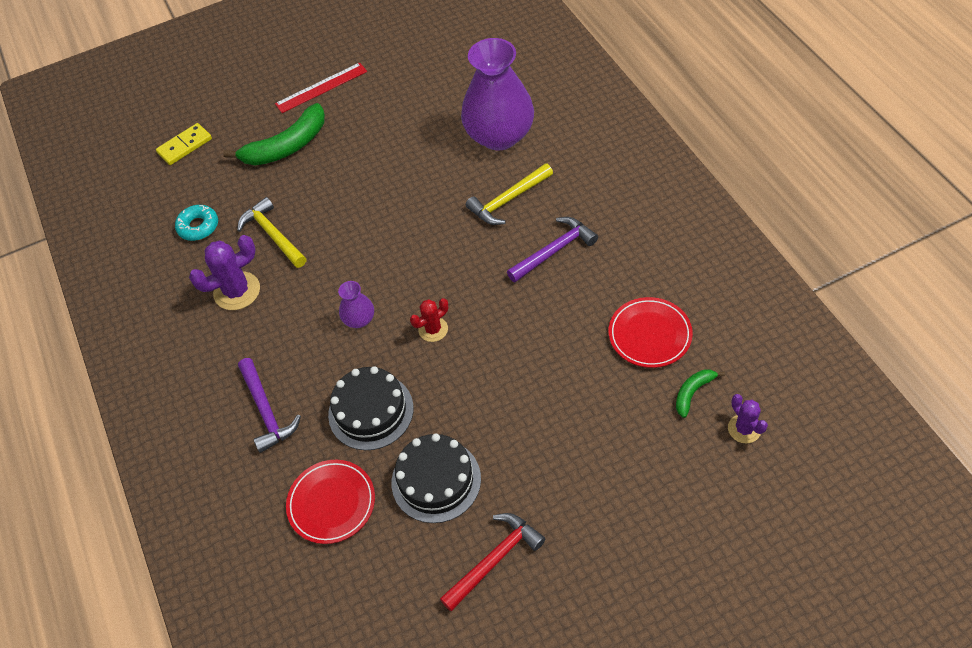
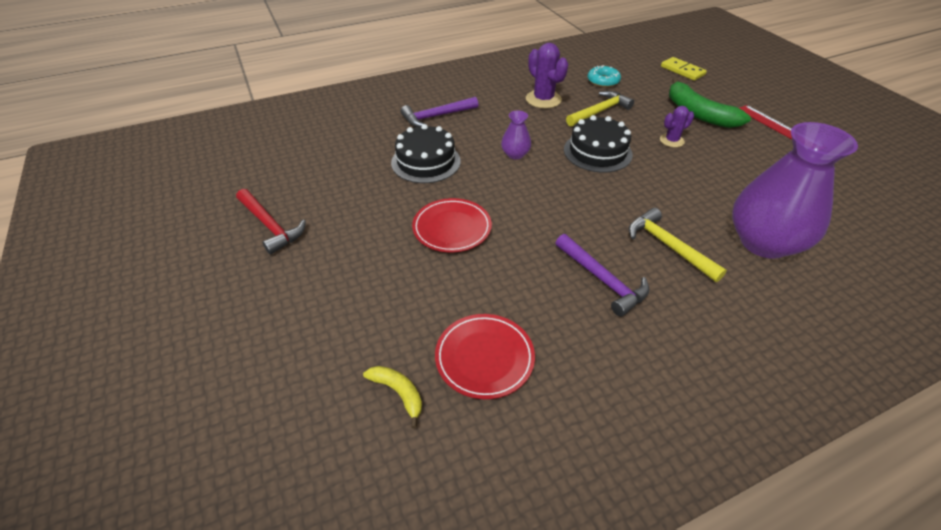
camera: 85 degrees right, 10 degrees down
red plate [286,460,375,544] -> red plate moved to [412,198,492,252]
black cake [392,434,481,523] -> black cake moved to [564,115,633,173]
red cactus [410,298,448,342] -> none
green banana [676,369,725,418] -> yellow banana [363,366,422,428]
purple cactus [728,394,768,444] -> purple cactus moved to [660,106,694,147]

